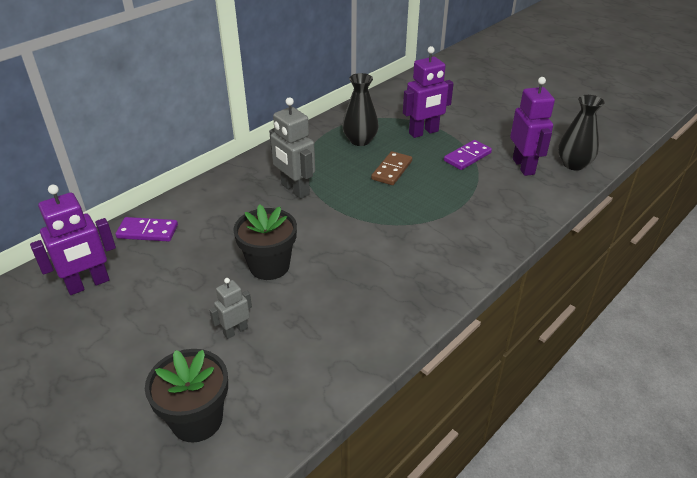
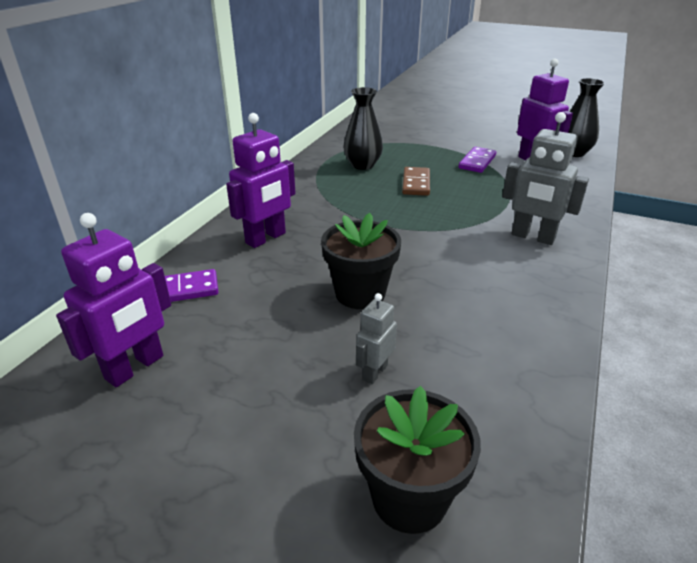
camera: 20 degrees left, 5 degrees down
grey robot [269,97,315,199] -> grey robot moved to [502,112,589,245]
purple robot [403,46,454,138] -> purple robot moved to [226,113,296,248]

